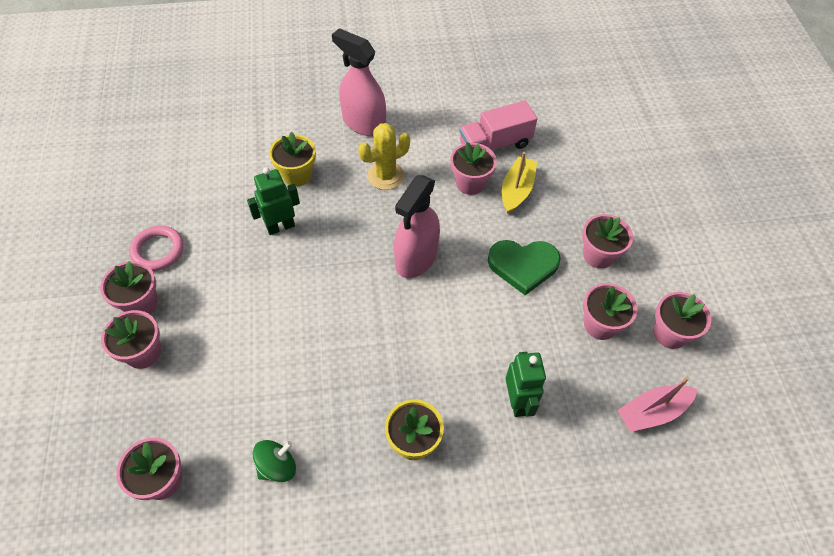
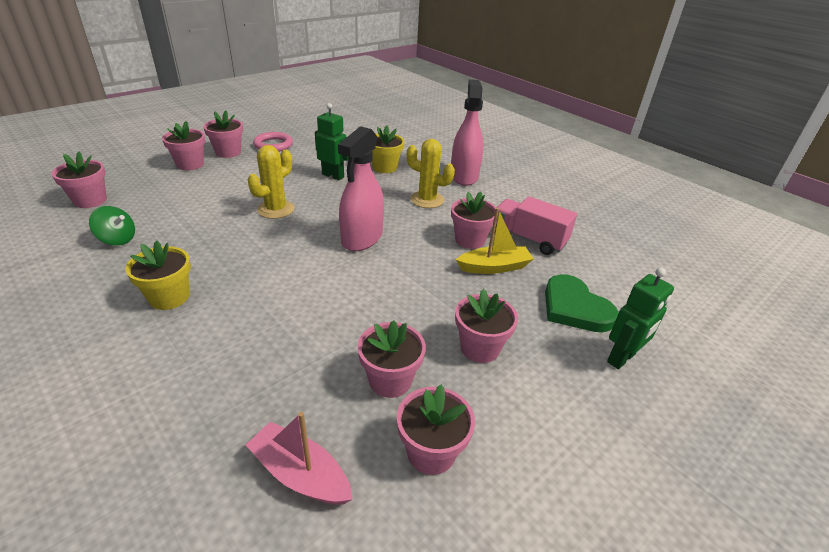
camera: 55 degrees right, 20 degrees down
pink spray bottle [394,175,440,278] -> pink spray bottle turned 60 degrees counterclockwise [338,126,384,251]
green heart [488,240,561,295] -> green heart moved to [545,274,619,332]
green robot [506,352,546,417] -> green robot moved to [607,268,674,369]
none -> yellow cactus [248,145,294,219]

